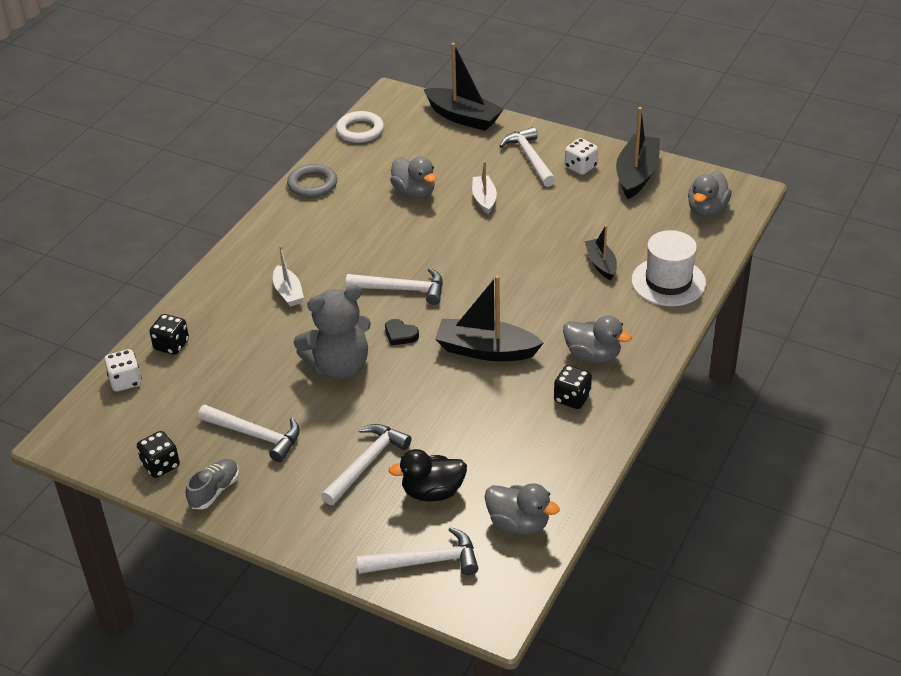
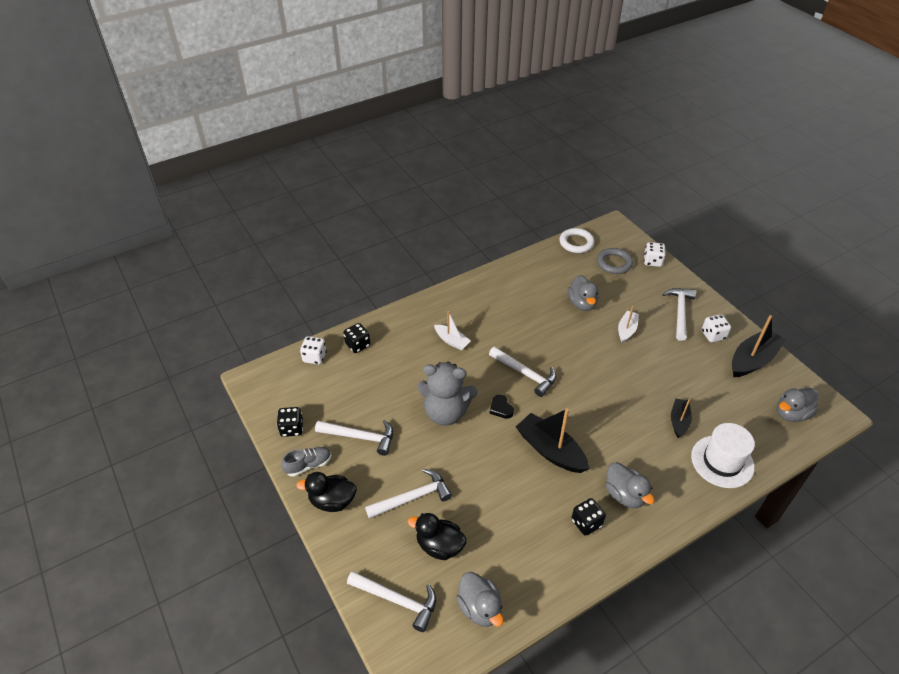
camera: 30 degrees right, 5 degrees up
white hammer [198,405,300,462] -> white hammer turned 45 degrees counterclockwise [315,420,393,456]
white boat [273,246,304,307] -> white boat turned 60 degrees counterclockwise [434,311,471,350]
grey ring [287,164,337,198] -> grey ring moved to [597,248,633,274]
black boat [424,43,504,131] -> white dice [644,242,666,267]
none -> black duck [296,472,357,512]

